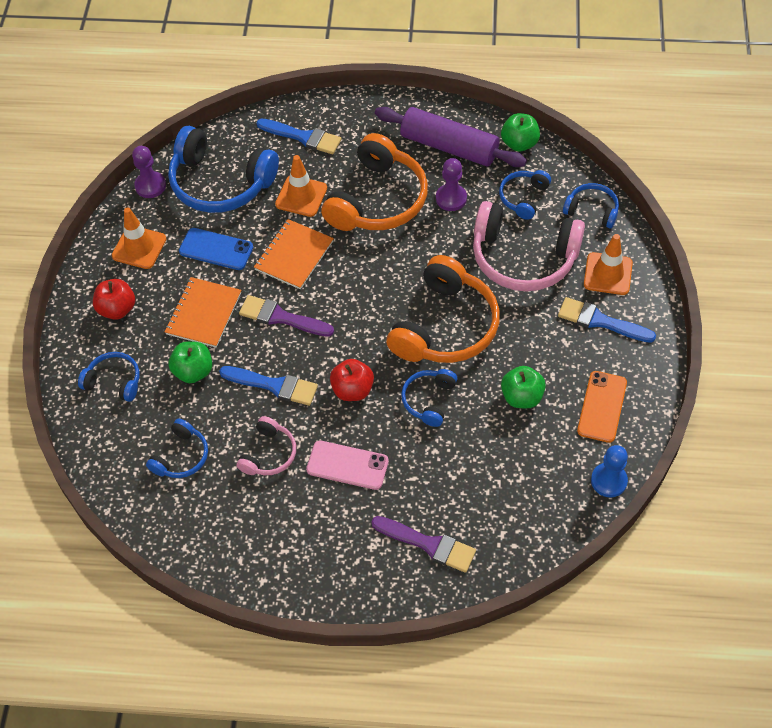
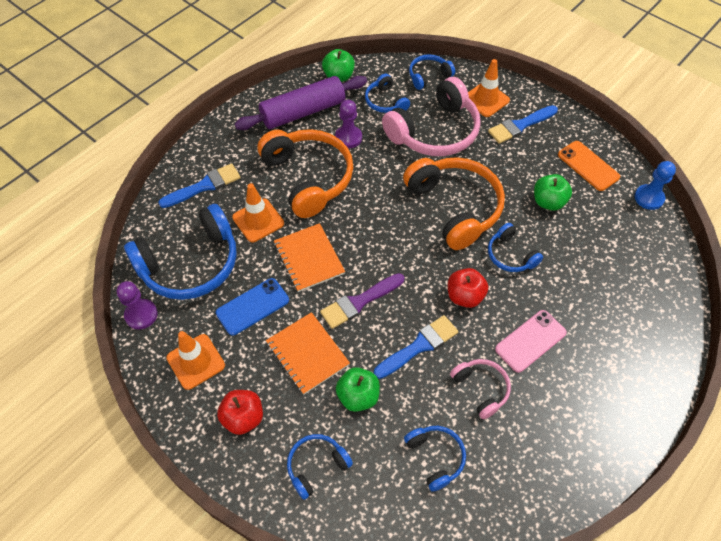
camera: 55 degrees left, 0 degrees up
purple brush [371,516,476,573] -> none

